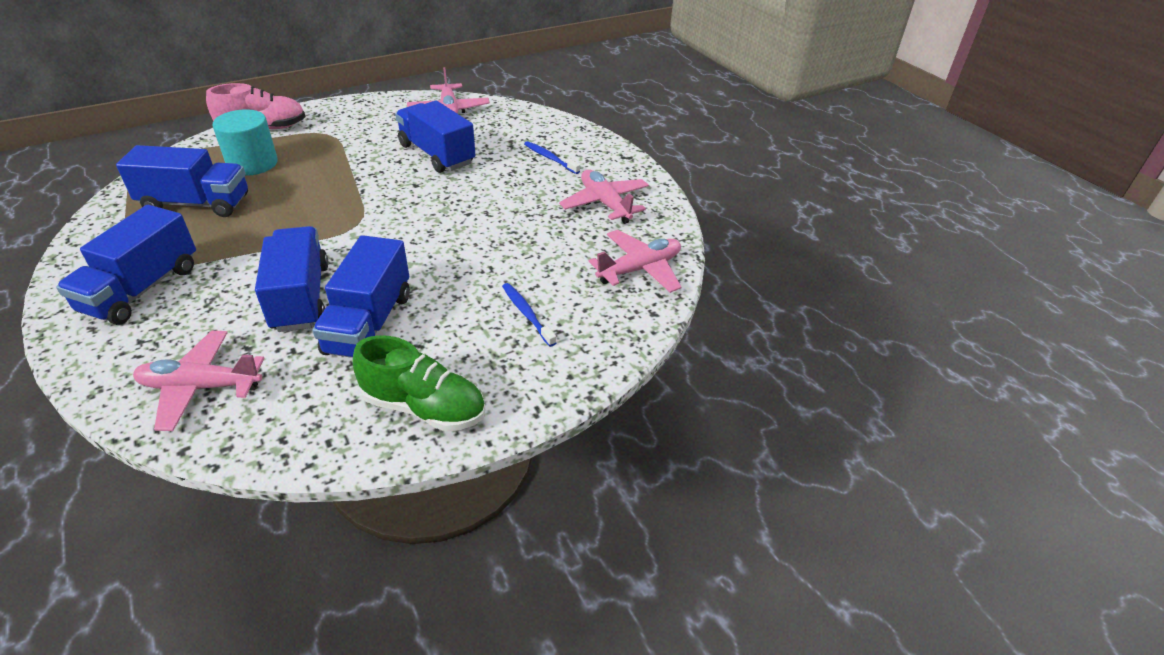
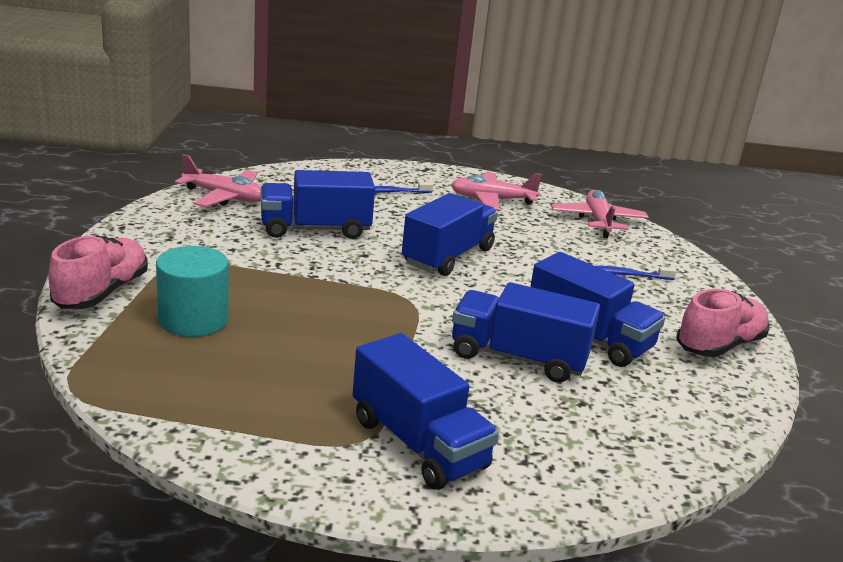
camera: 60 degrees left, 15 degrees down
blue truck [116,145,248,217] -> blue truck moved to [402,193,498,276]
pink plane [133,331,264,431] -> none
green shoe [353,335,485,431] -> pink shoe [676,289,770,357]

